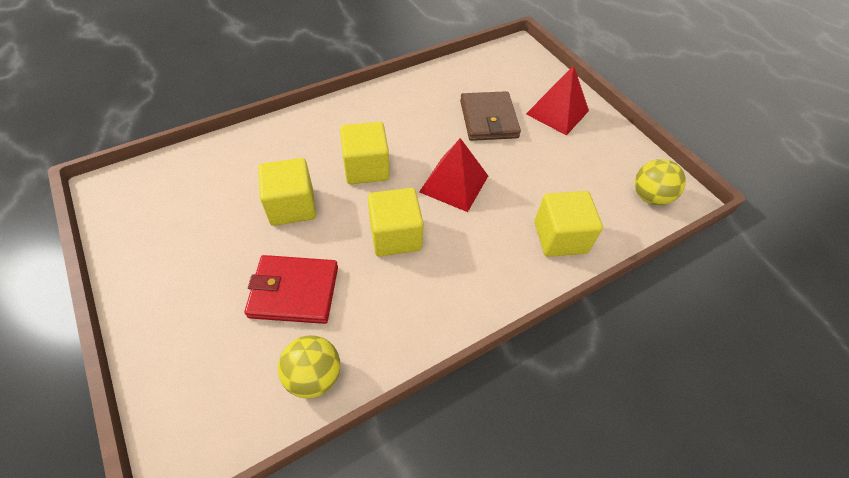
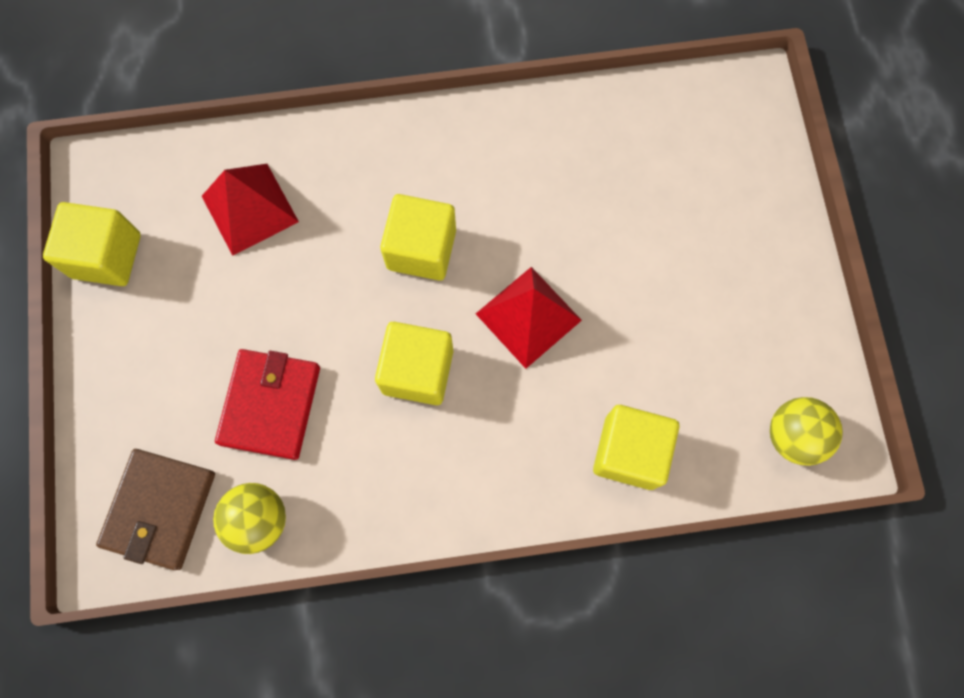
camera: 25 degrees right, 20 degrees up
red wallet [244,255,338,324] -> red wallet turned 75 degrees clockwise [215,349,320,460]
yellow cube [258,158,316,226] -> yellow cube moved to [43,202,141,286]
brown wallet [460,91,521,141] -> brown wallet moved to [96,449,215,570]
red pyramid [526,65,589,136] -> red pyramid moved to [202,164,299,256]

